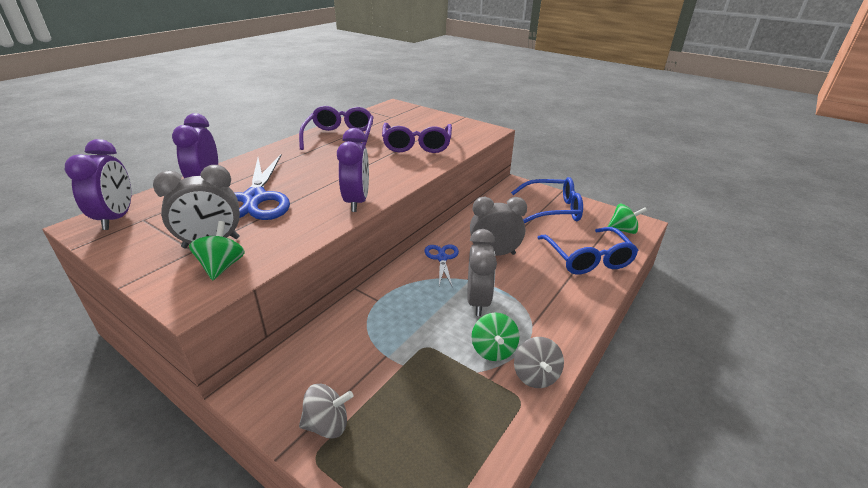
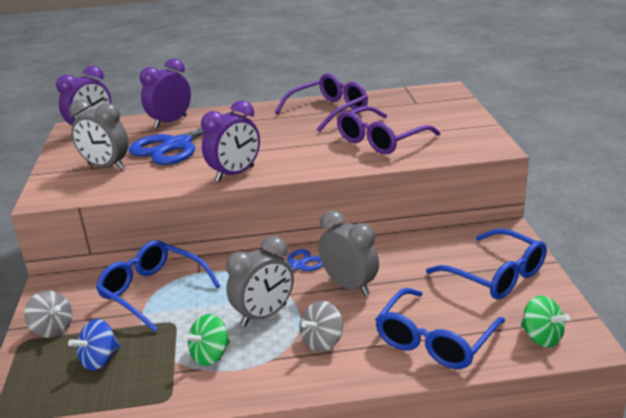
camera: 50 degrees right, 5 degrees down
green spinning top [189,221,245,280] -> none
grey spinning top [514,337,564,388] -> grey spinning top moved to [300,301,343,352]
none -> blue spinning top [68,319,120,371]
none -> blue glasses [96,240,221,332]

